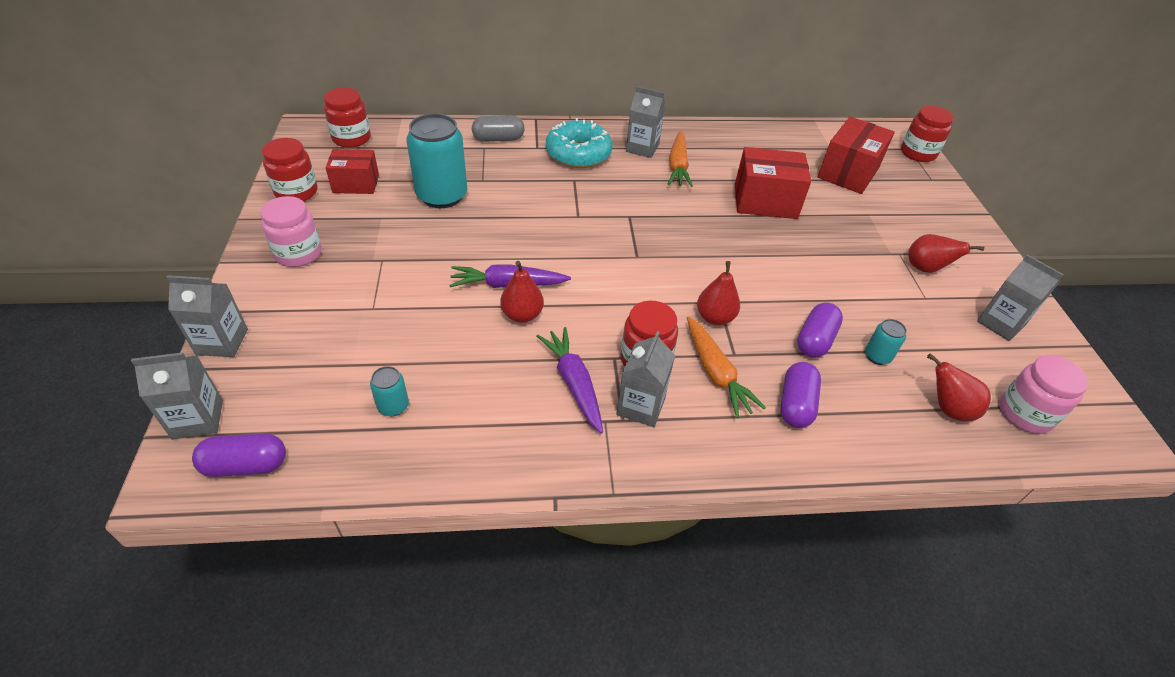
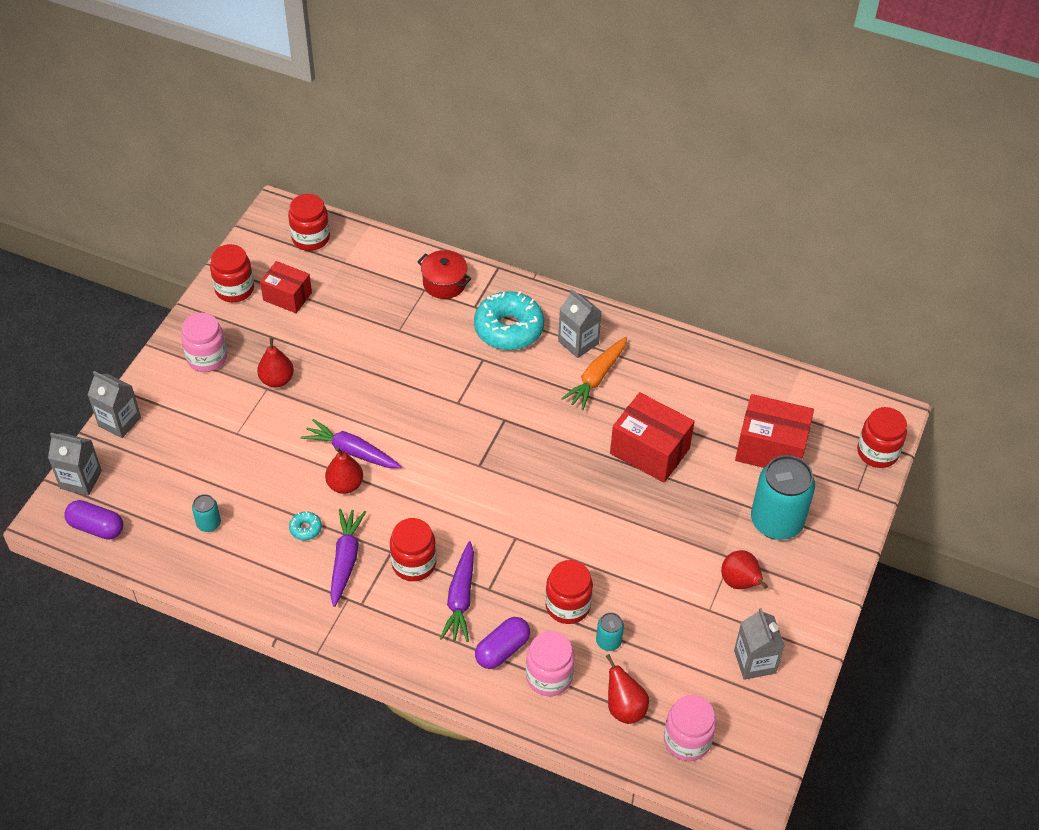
camera: 30 degrees right, 5 degrees up
turquoise can [406,114,467,208] -> turquoise can moved to [751,455,815,540]
grey capsule [472,115,525,142] -> red pot [417,250,471,299]
grey carton [616,331,675,427] -> none
orange carrot [687,316,766,418] -> purple carrot [440,541,474,642]
red pear [697,261,740,325] -> red pear moved to [257,338,294,388]
purple capsule [797,303,843,358] -> red jar [545,560,593,624]
red box [818,117,895,194] -> red box turned 45 degrees clockwise [735,394,814,468]
none -> turquoise donut [289,511,322,540]
none -> pink jar [526,631,575,696]

